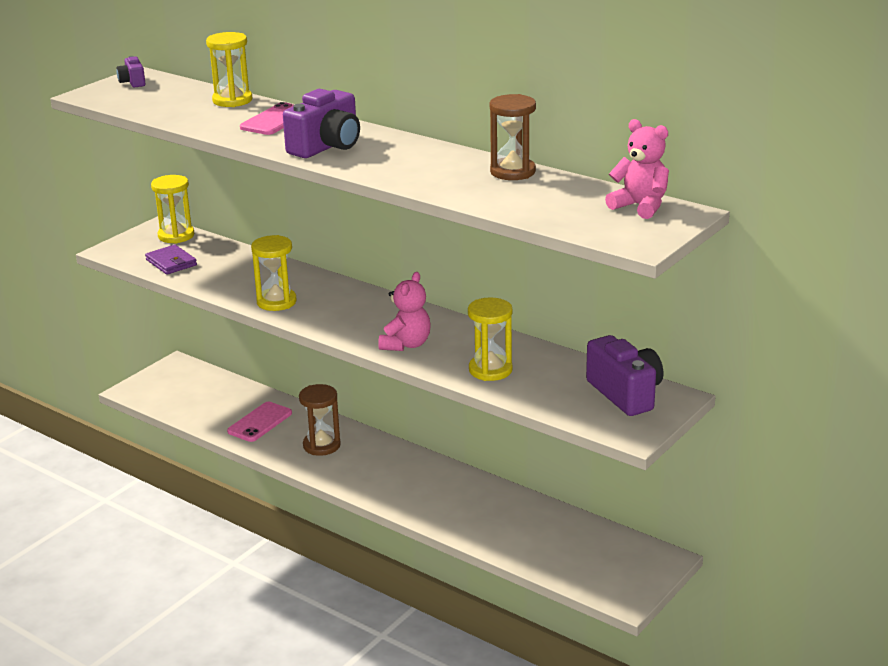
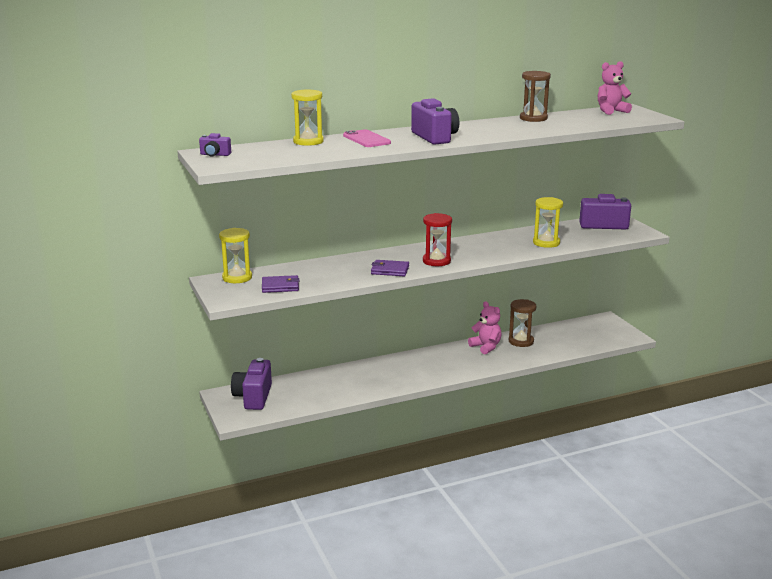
camera: 60 degrees left, 5 degrees down
pink phone [227,402,292,442] -> none
yellow hourglass [251,235,297,311] -> purple wallet [371,260,409,276]
brown hourglass [299,384,341,456] -> brown hourglass moved to [509,299,536,347]
pink teddy bear [378,272,431,351] -> pink teddy bear moved to [468,301,501,354]
none -> purple camera [231,358,272,410]
none -> red hourglass [423,213,452,266]

